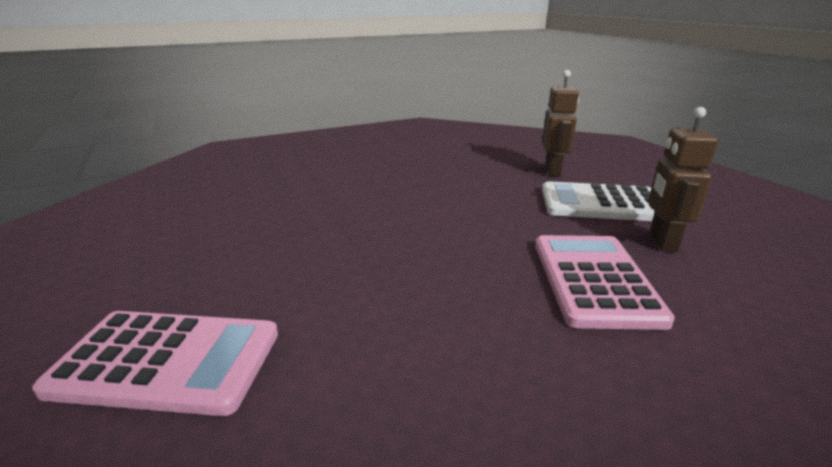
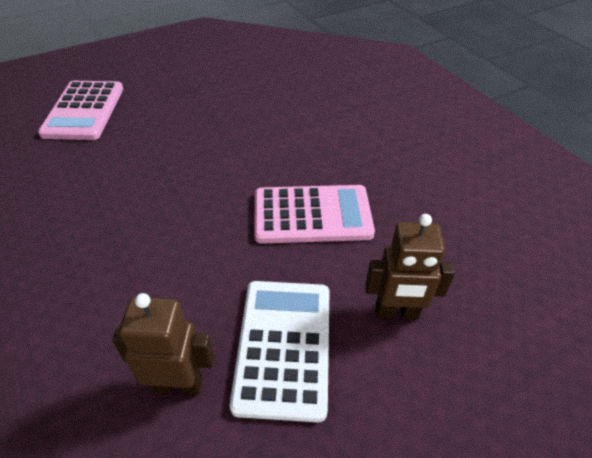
camera: 85 degrees right, 20 degrees up
pink calculator [535,235,675,330] -> pink calculator moved to [254,185,375,244]

